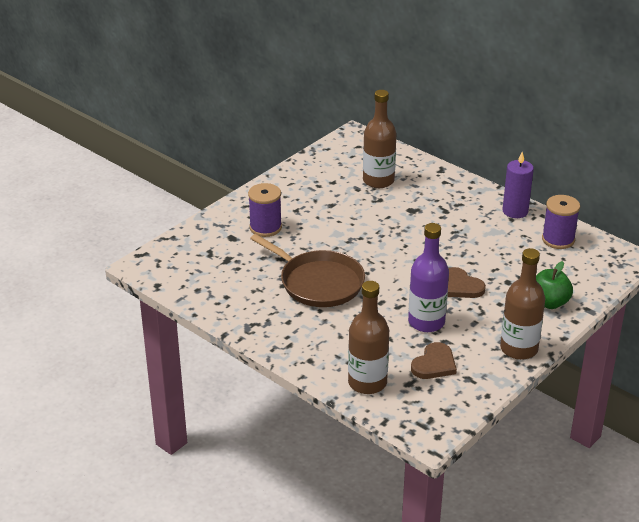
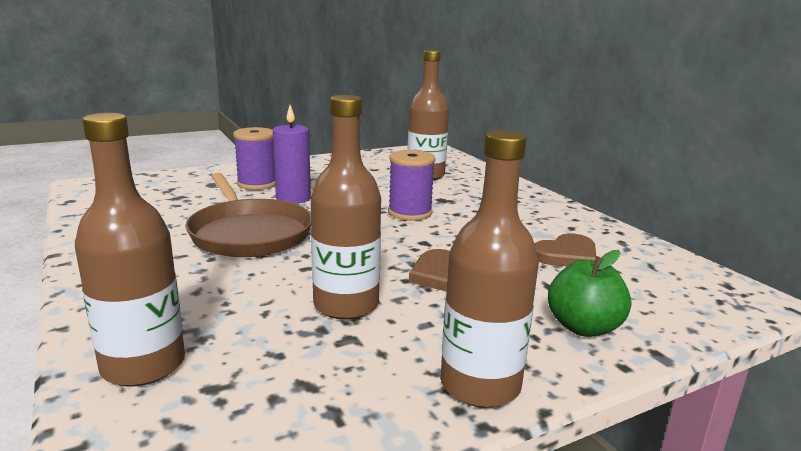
camera: 20 degrees right, 15 degrees down
purple bottle [408,223,449,332] -> brown bottle [311,95,381,320]
brown heart [411,342,457,379] -> brown heart moved to [534,233,596,267]
purple candle [502,152,534,218] -> purple candle moved to [273,105,311,204]
purple spool [542,195,580,249] -> purple spool moved to [388,150,436,221]

